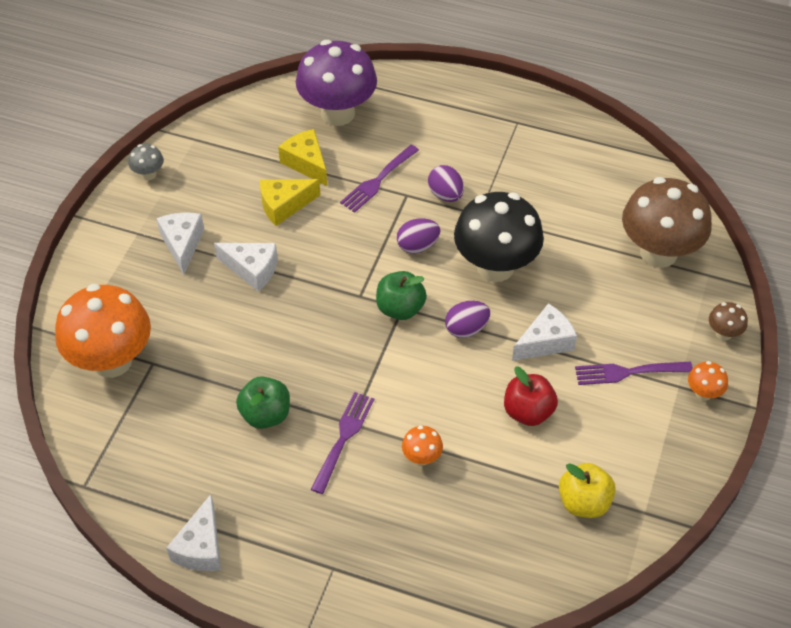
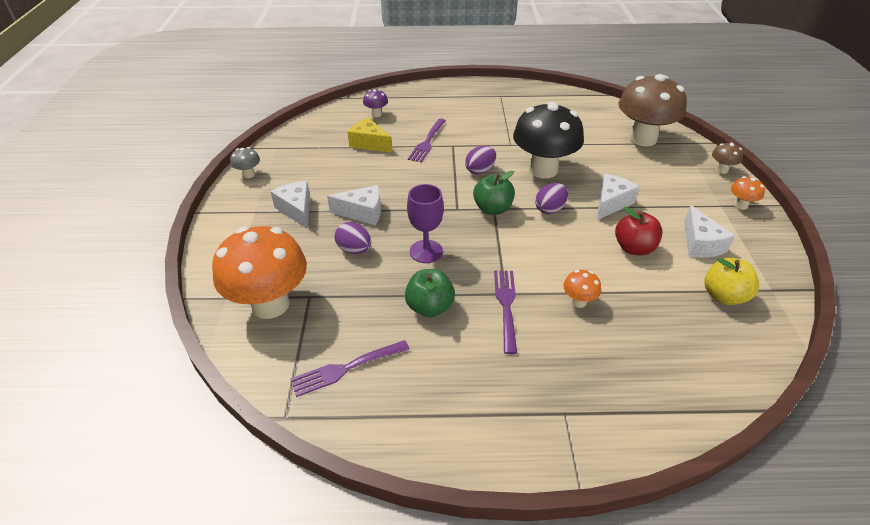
camera: 20 degrees left, 10 degrees down
white cheese [166,494,221,571] -> white cheese moved to [684,205,735,258]
yellow cheese [260,179,320,226] -> none
purple mushroom [296,40,377,126] -> purple mushroom [363,89,388,117], size x0.42
purple egg [428,165,464,202] -> purple egg moved to [335,222,371,254]
purple fork [575,362,693,385] -> purple fork moved to [290,340,410,397]
none -> purple goblet [407,184,444,263]

